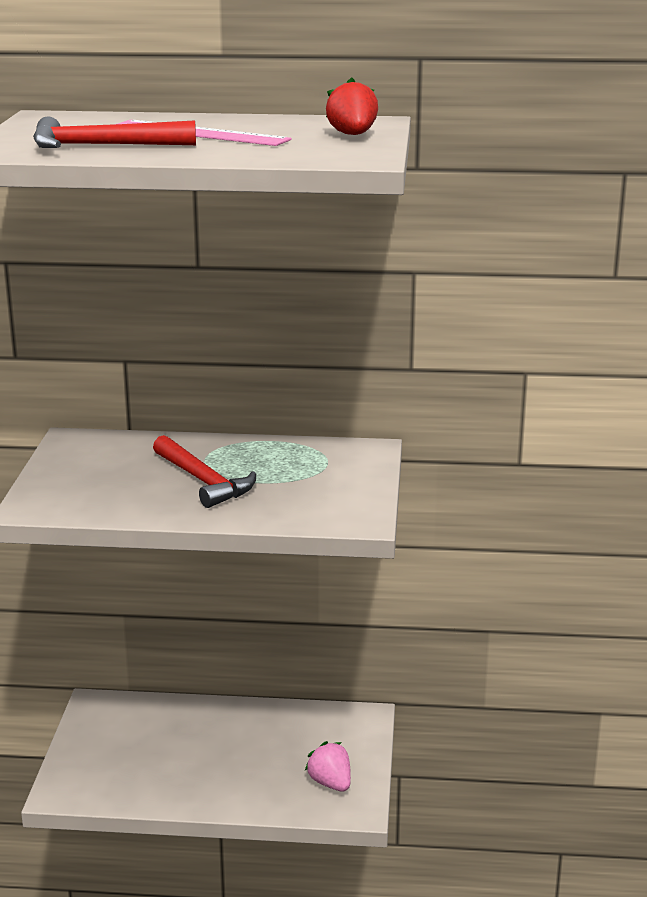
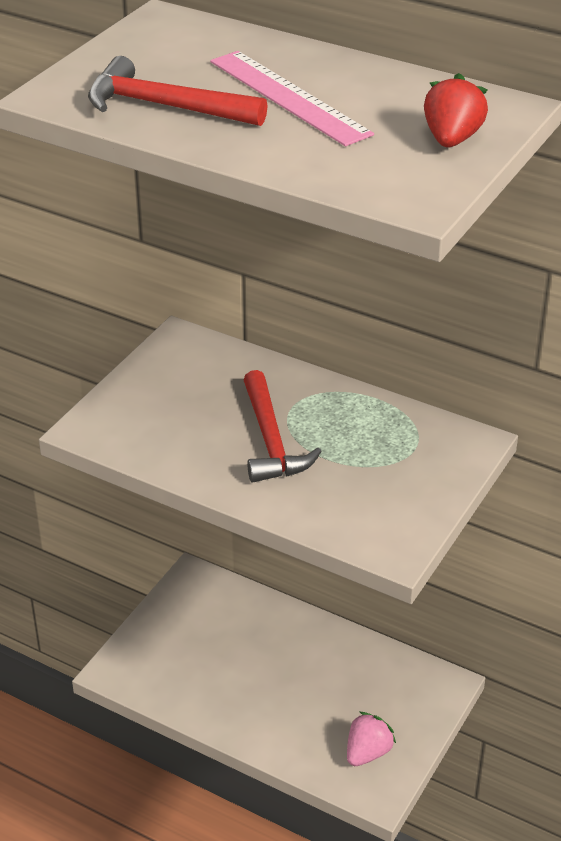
camera: 25 degrees right, 15 degrees up
pink strawberry [305,741,351,791] -> pink strawberry turned 45 degrees clockwise [347,712,396,766]

